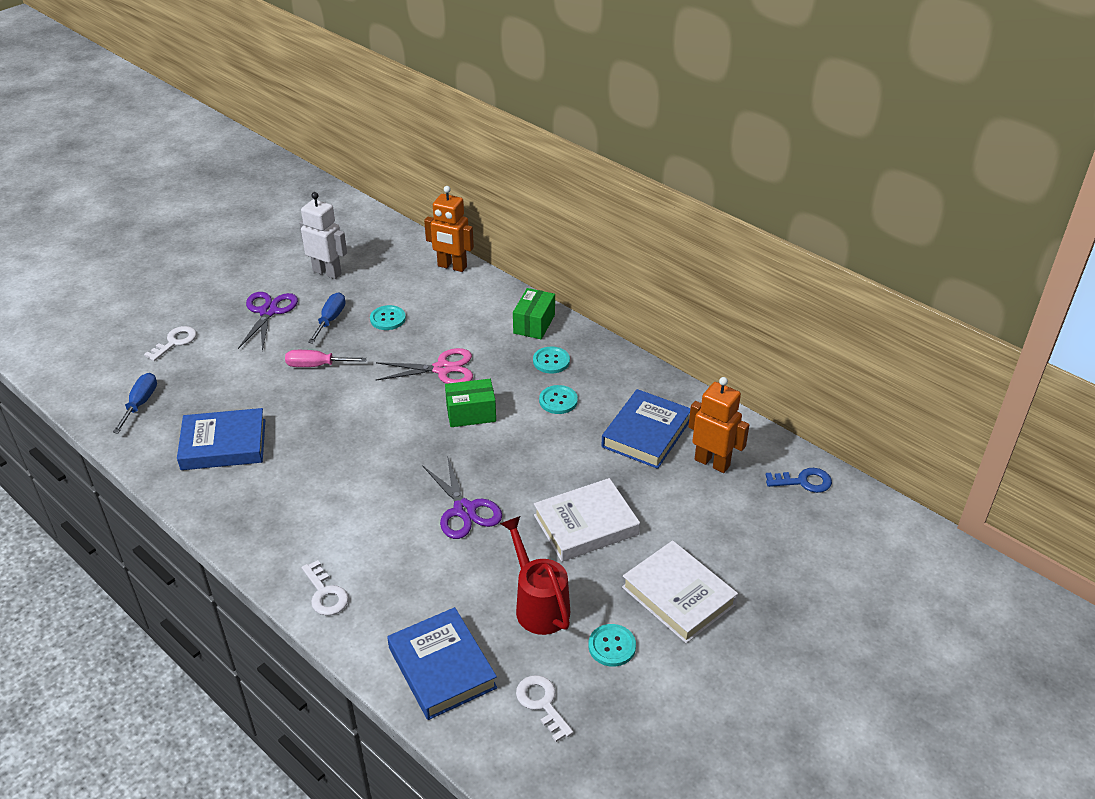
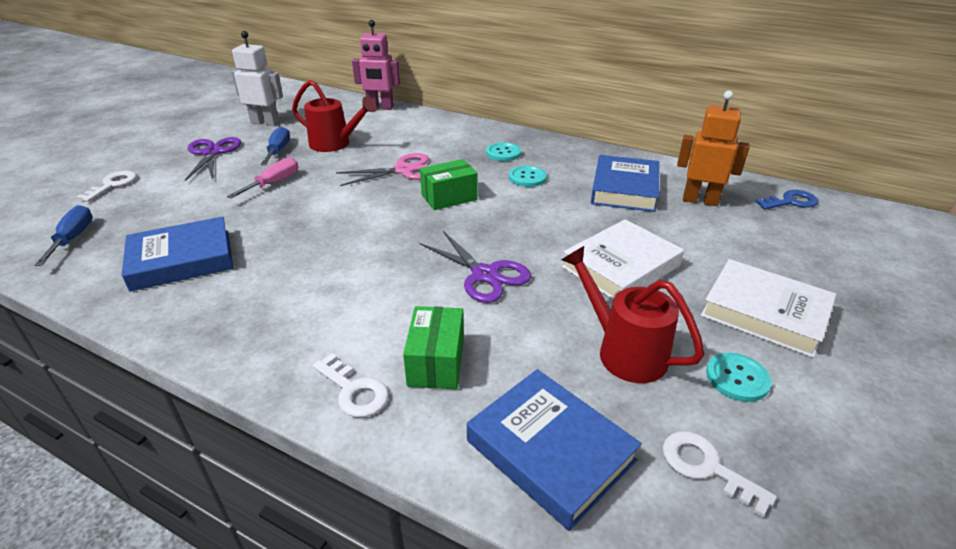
camera: 15 degrees left, 5 degrees down
pink screwdriver [285,350,367,367] -> pink screwdriver turned 135 degrees clockwise [227,157,298,198]
turquoise button [370,305,406,330] -> red watering can [292,80,377,152]
orange robot [424,186,474,272] -> pink robot [352,20,400,110]
green box [513,288,555,339] -> green box moved to [403,306,464,389]

